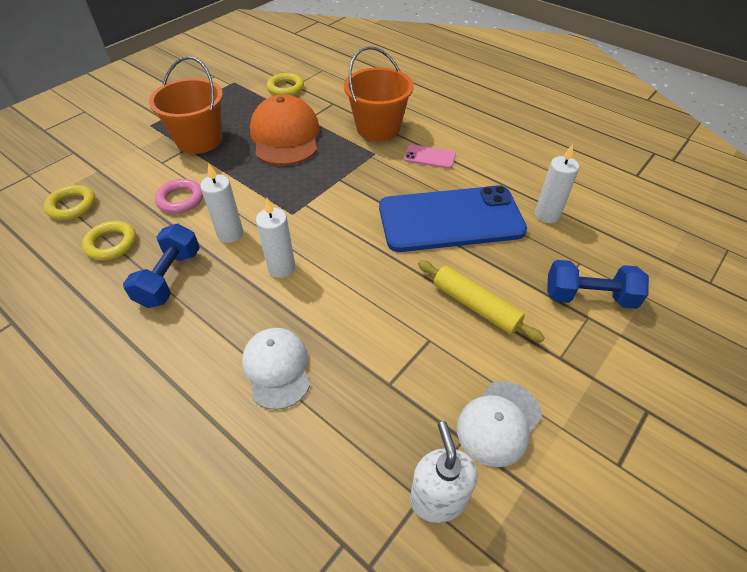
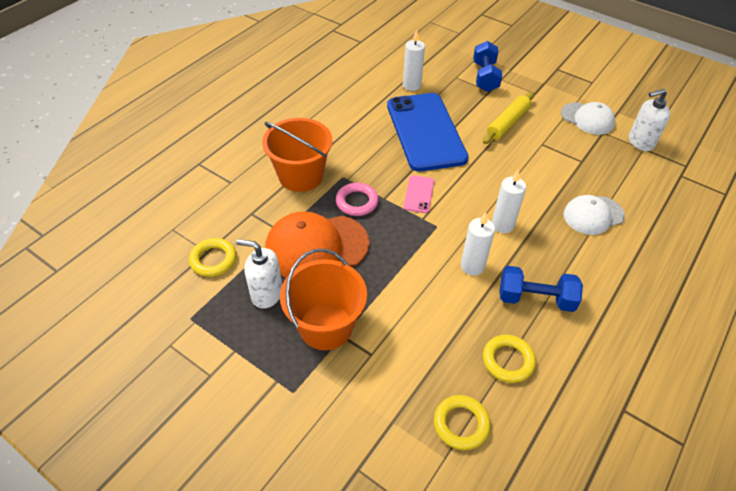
camera: 95 degrees left, 0 degrees up
pink ring [155,179,203,213] -> pink ring moved to [336,183,379,216]
pink phone [404,145,456,169] -> pink phone moved to [403,175,434,213]
none -> white soap dispenser [236,239,282,309]

